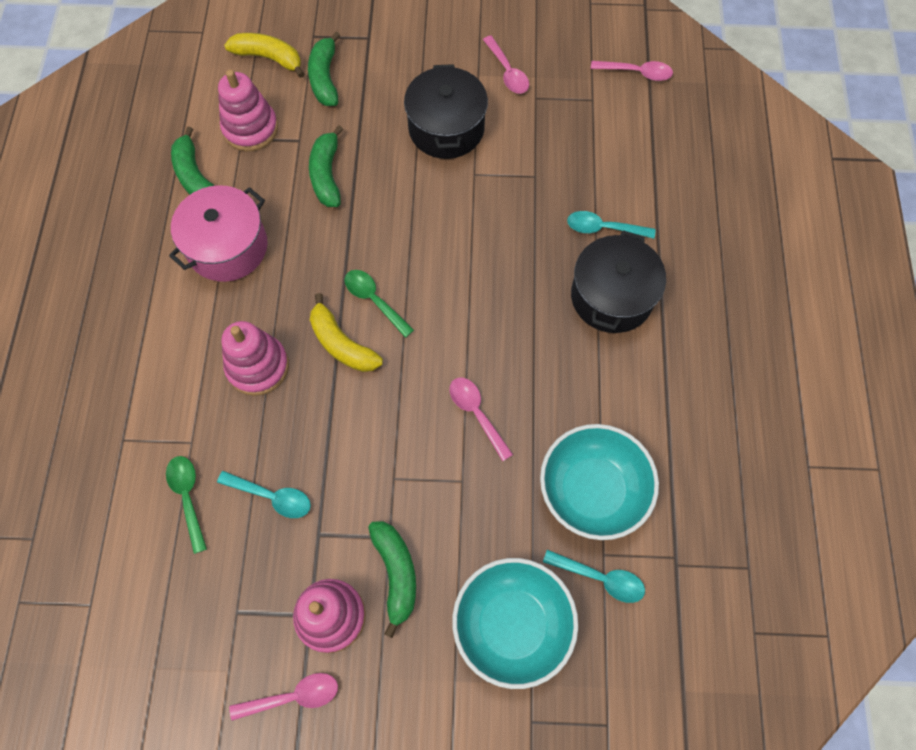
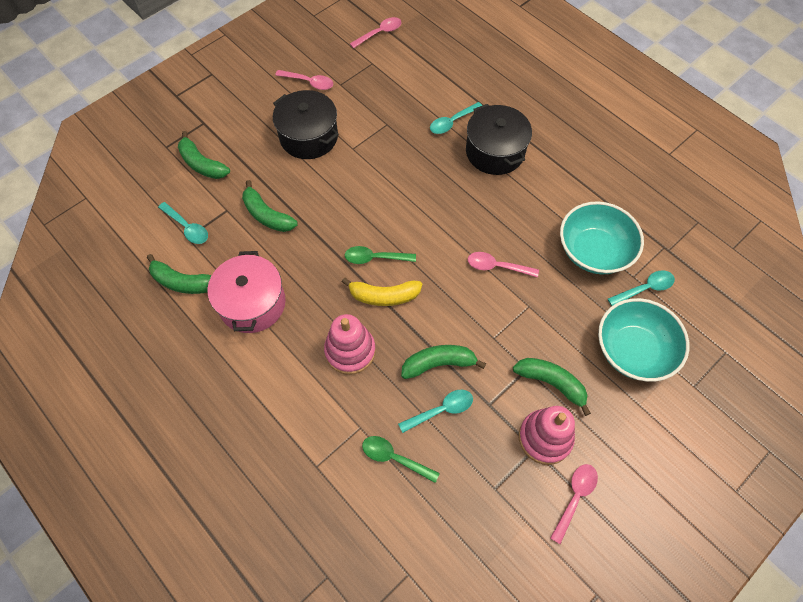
camera: 45 degrees left, 5 degrees down
pink stacking toy [218,69,278,152] -> turquoise spoon [158,202,208,244]
yellow banana [224,33,305,78] -> none
none -> green banana [401,345,486,379]

